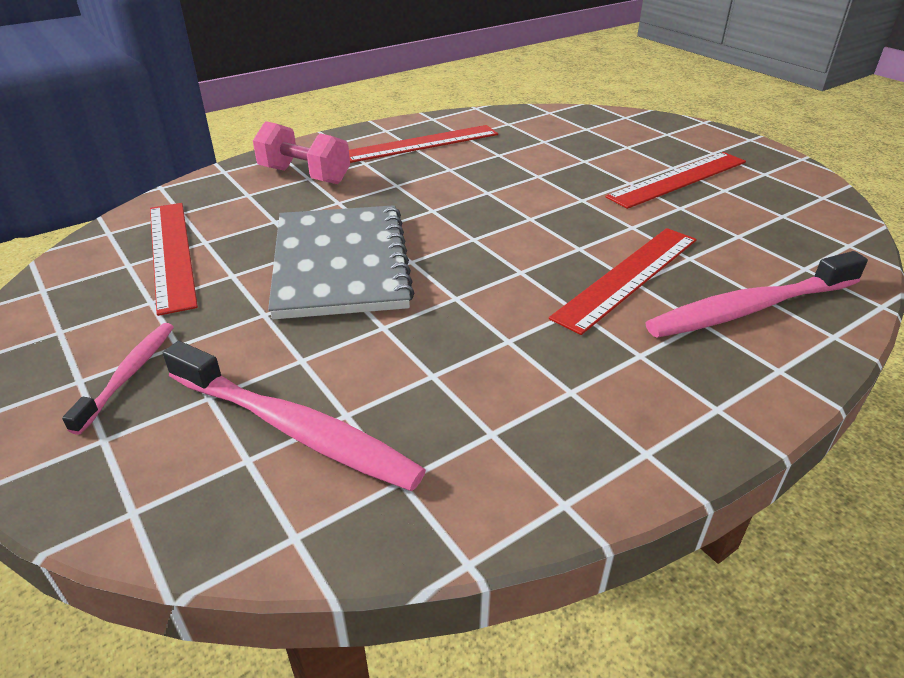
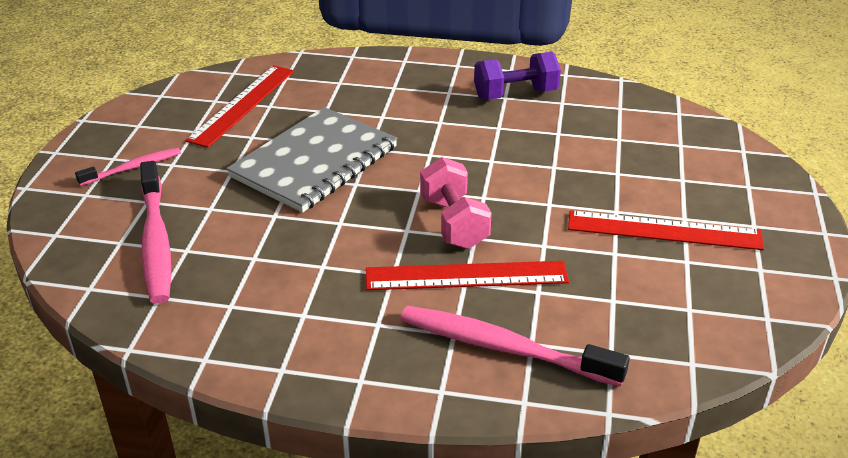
camera: 45 degrees right, 0 degrees up
pink dumbbell [253,121,350,184] -> pink dumbbell moved to [420,157,492,249]
red ruler [349,125,498,163] -> purple dumbbell [474,52,561,100]

